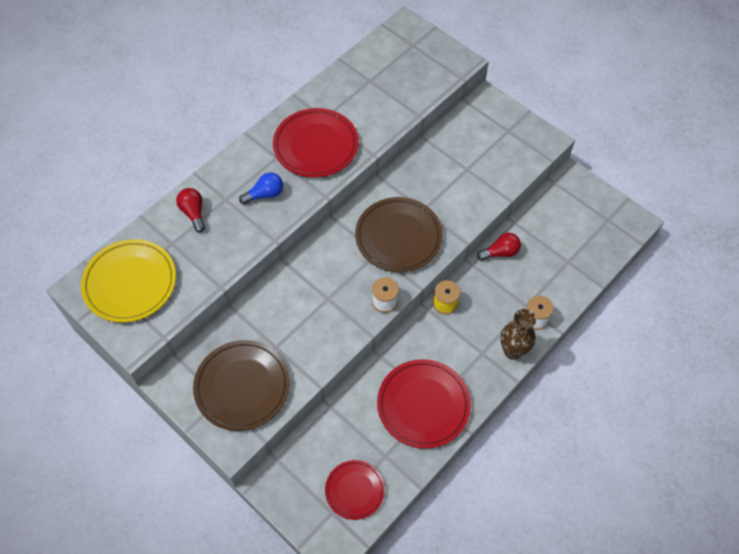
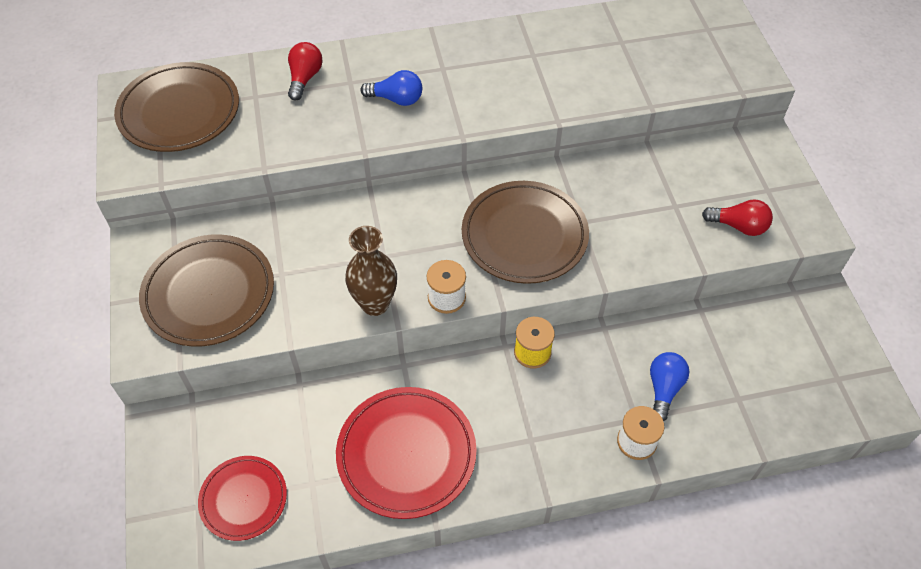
camera: 35 degrees right, 5 degrees down
yellow plate [81,239,176,323] -> brown plate [114,62,239,152]
red plate [273,108,359,178] -> none
red light bulb [477,233,521,261] -> red light bulb moved to [702,199,773,236]
brown vase [500,309,536,360] -> brown vase moved to [345,226,397,316]
none -> blue light bulb [650,352,689,421]

